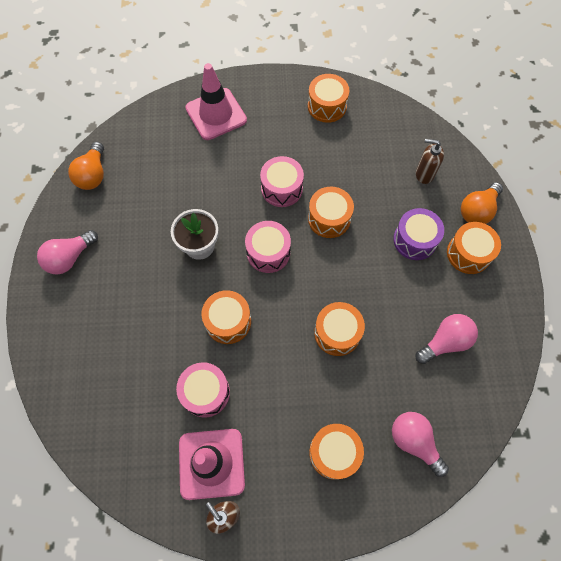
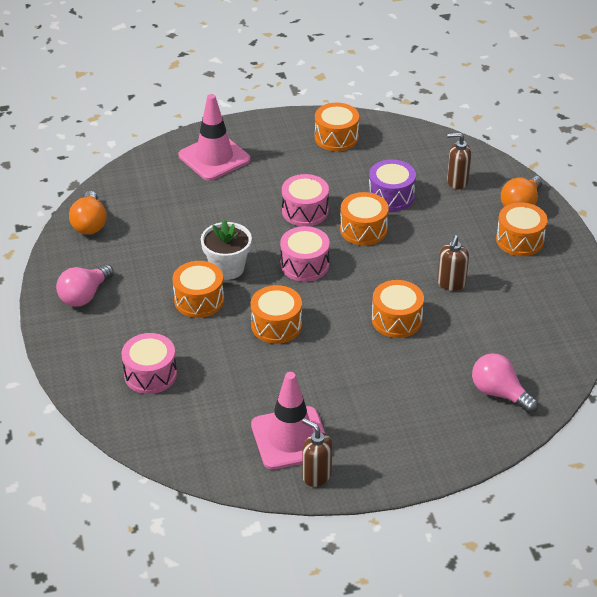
camera: 10 degrees left, 25 degrees down
pink drum [176,362,230,418] -> pink drum moved to [121,333,177,394]
orange drum [309,424,364,480] -> orange drum moved to [172,261,224,318]
purple drum [393,208,444,260] -> purple drum moved to [369,159,416,211]
pink light bulb [415,314,478,364] -> none
none -> brown soap dispenser [437,235,469,291]

